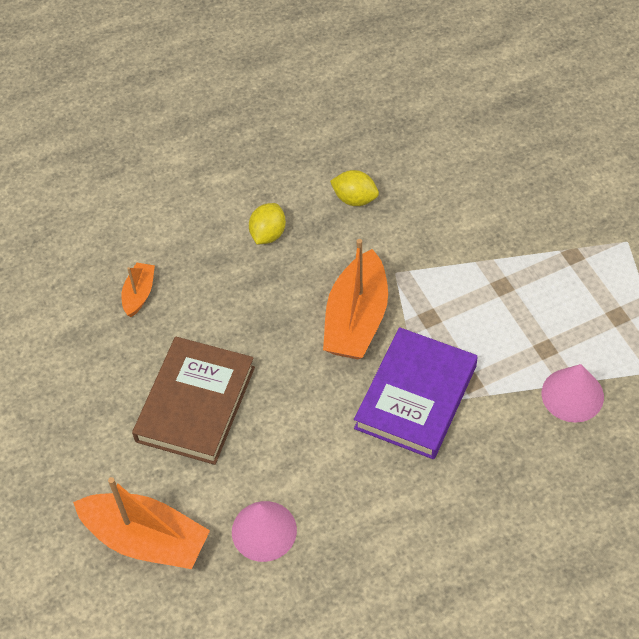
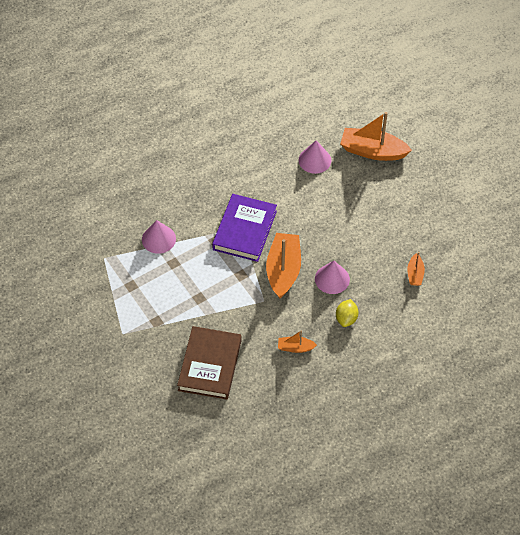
camera: 170 degrees right, 0 degrees up
brown book [132,337,255,465] -> brown book moved to [177,326,242,400]
yellow lemon [330,170,379,206] -> orange boat [278,330,317,353]
none -> pink cone [315,261,350,294]

